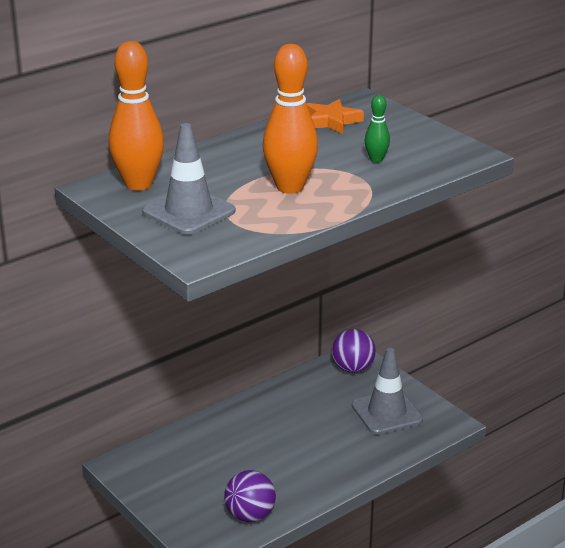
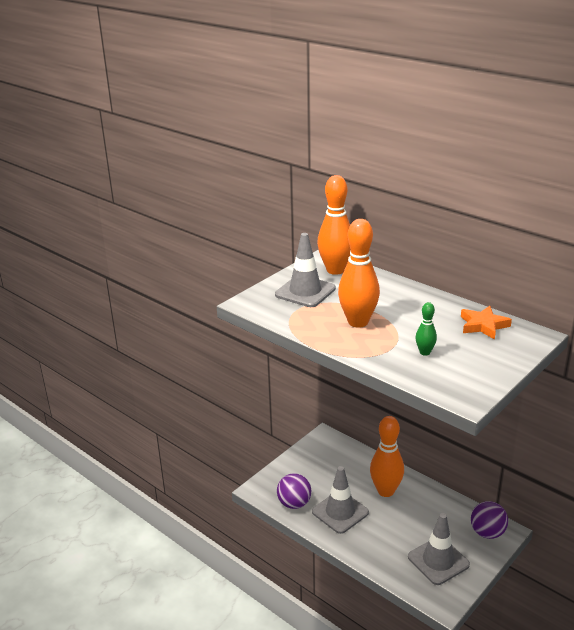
camera: 80 degrees right, 0 degrees up
none -> grey traffic cone [312,466,369,534]
none -> orange bowling pin [370,416,404,497]

